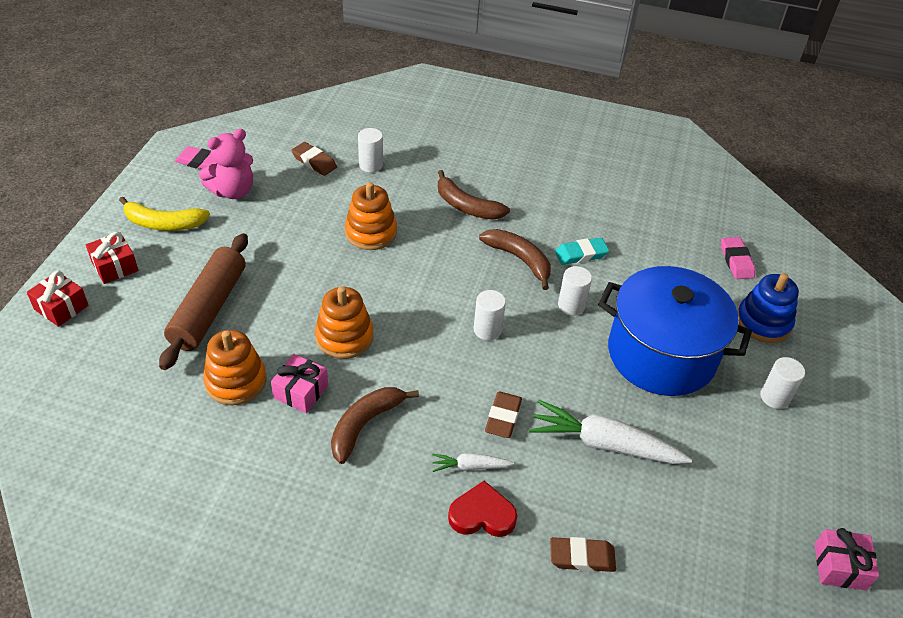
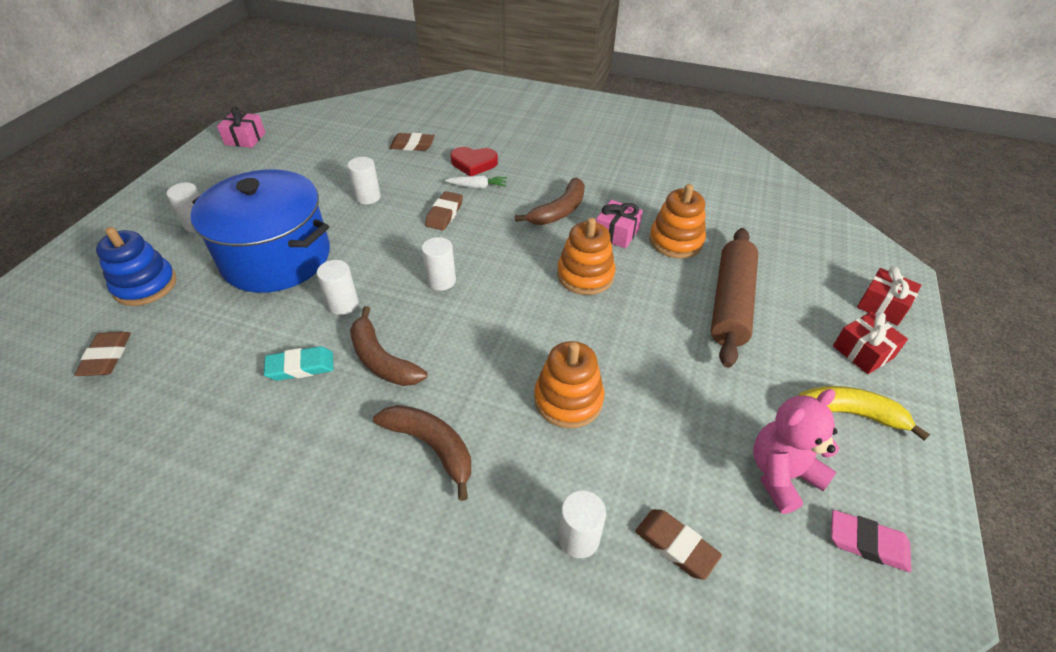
camera: 175 degrees left, 0 degrees up
white carrot [529,400,692,464] -> white cylinder [347,157,381,204]
pink eraser [721,237,755,279] -> brown eraser [75,332,131,376]

